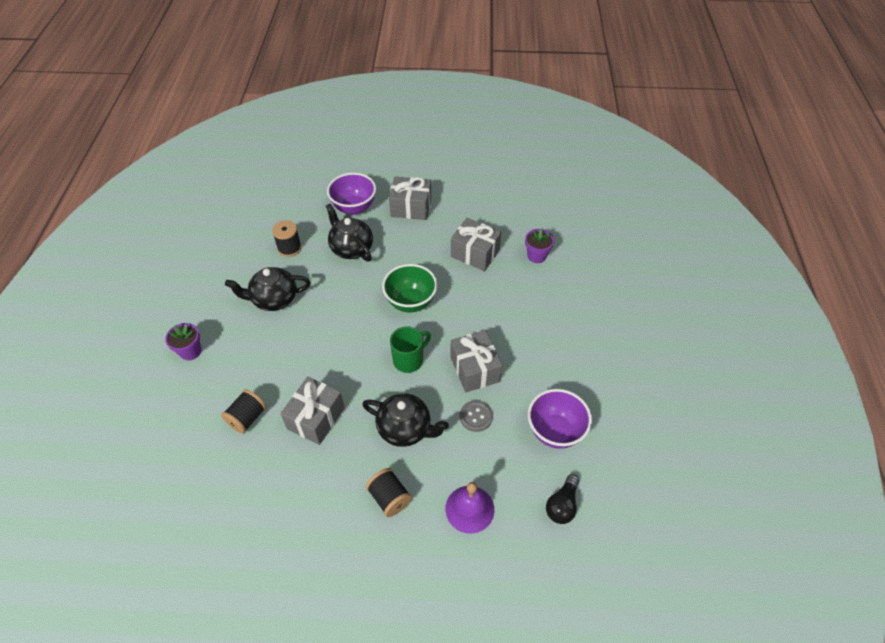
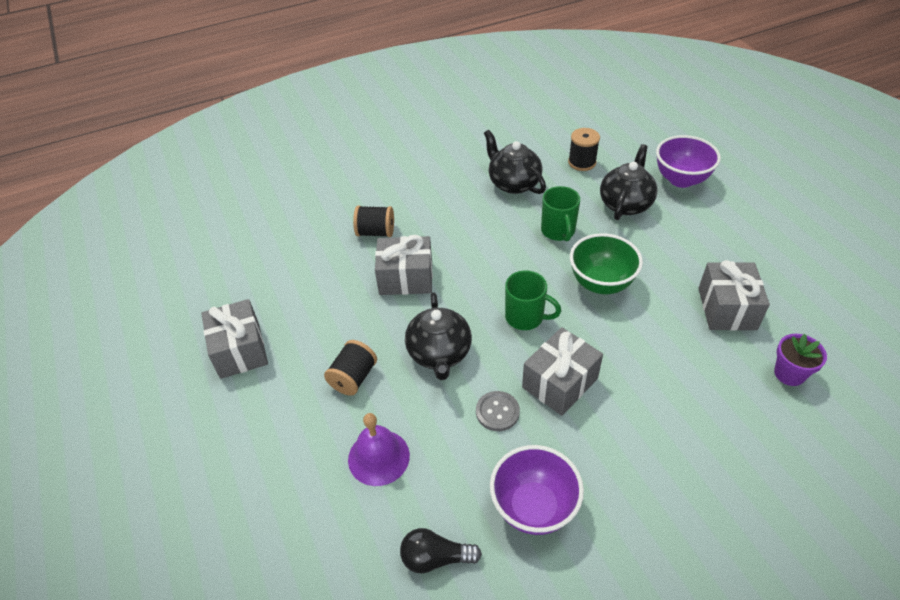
camera: 65 degrees right, 5 degrees down
purple flower pot [165,323,201,360] -> none
grey gift [389,177,431,220] -> grey gift moved to [201,299,268,379]
none -> green mug [541,186,580,242]

